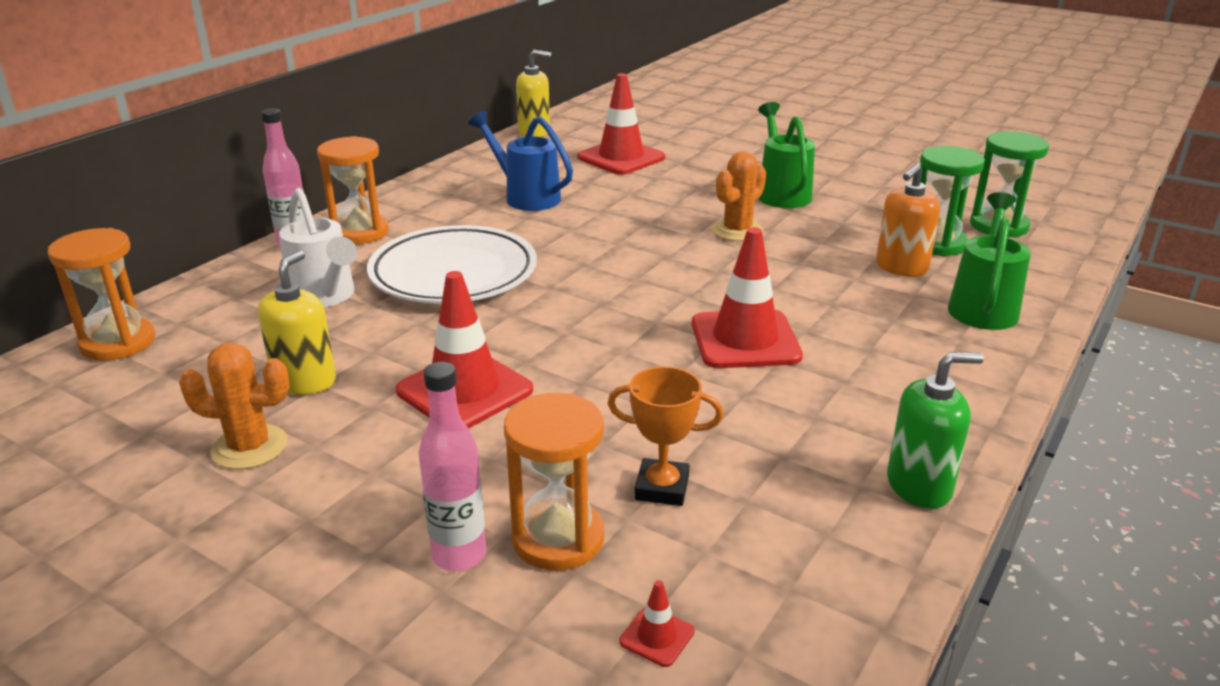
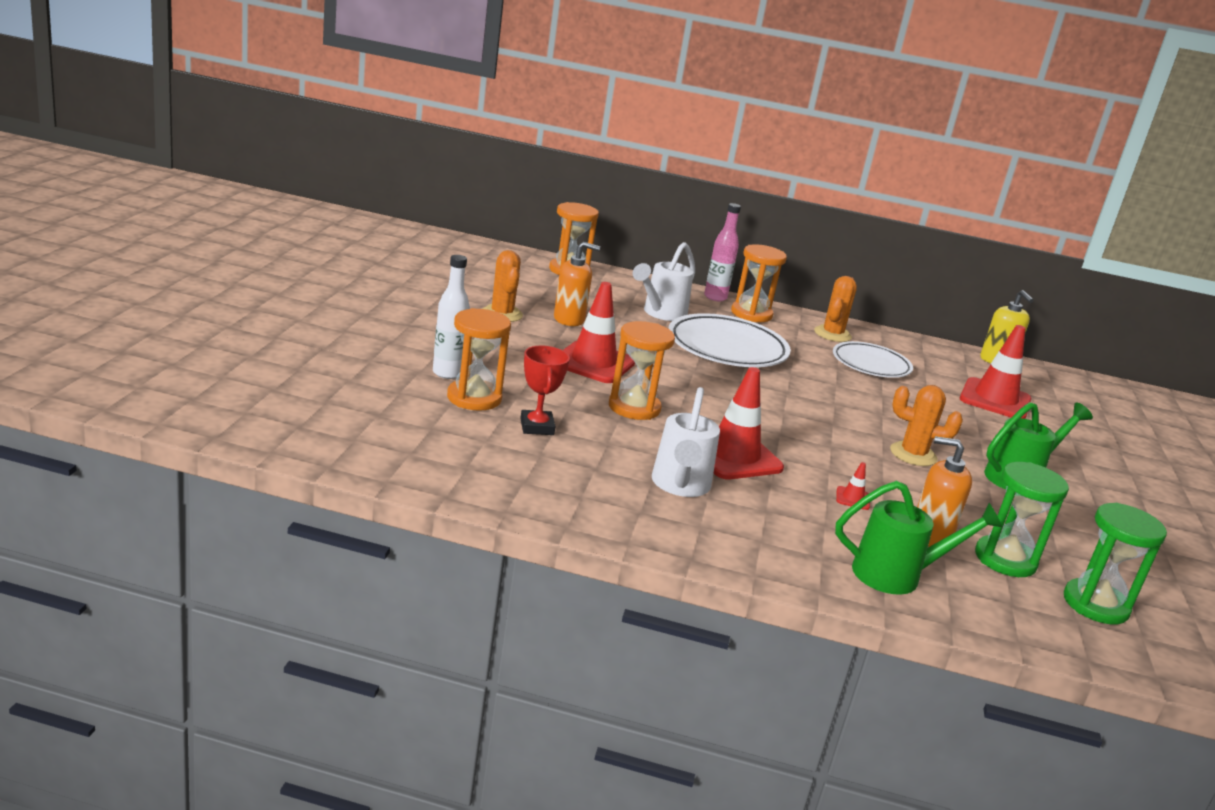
camera: 65 degrees right, 5 degrees down
yellow soap dispenser [258,251,336,395] -> orange soap dispenser [554,242,600,326]
pink bottle [419,362,486,571] -> white bottle [433,255,470,379]
blue watering can [468,111,573,211] -> white plate [833,341,913,378]
orange trophy [608,366,723,506] -> red trophy [520,346,570,435]
red traffic cone [619,580,695,667] -> red traffic cone moved to [836,462,870,510]
green soap dispenser [887,352,984,509] -> none
none -> orange hourglass [609,321,675,420]
none -> white watering can [652,387,720,497]
none -> orange cactus [814,276,857,342]

